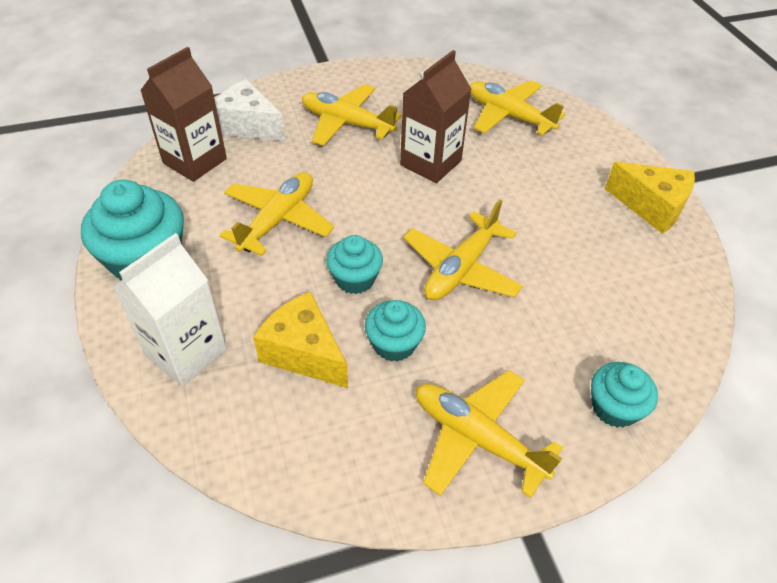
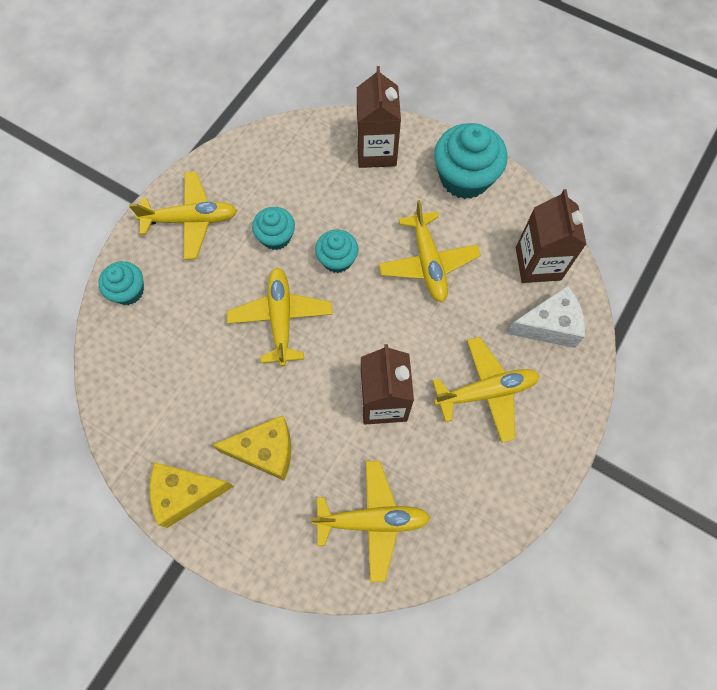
camera: 140 degrees right, 20 degrees up
white carton [113,233,227,386] -> brown carton [357,66,401,168]
yellow cheese [253,292,348,388] -> yellow cheese moved to [212,415,291,481]

